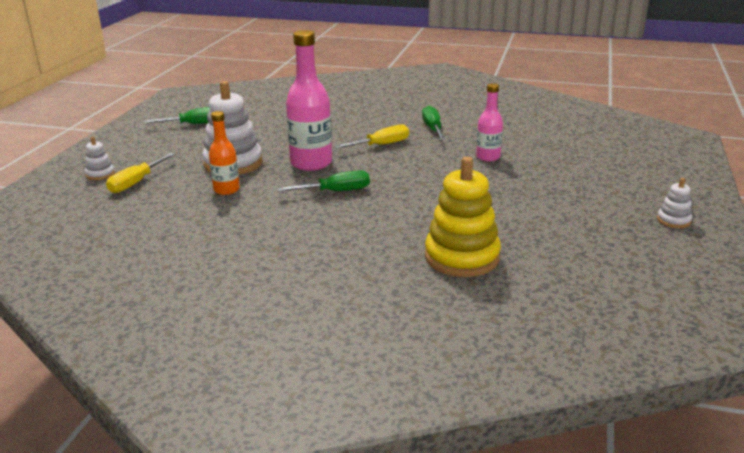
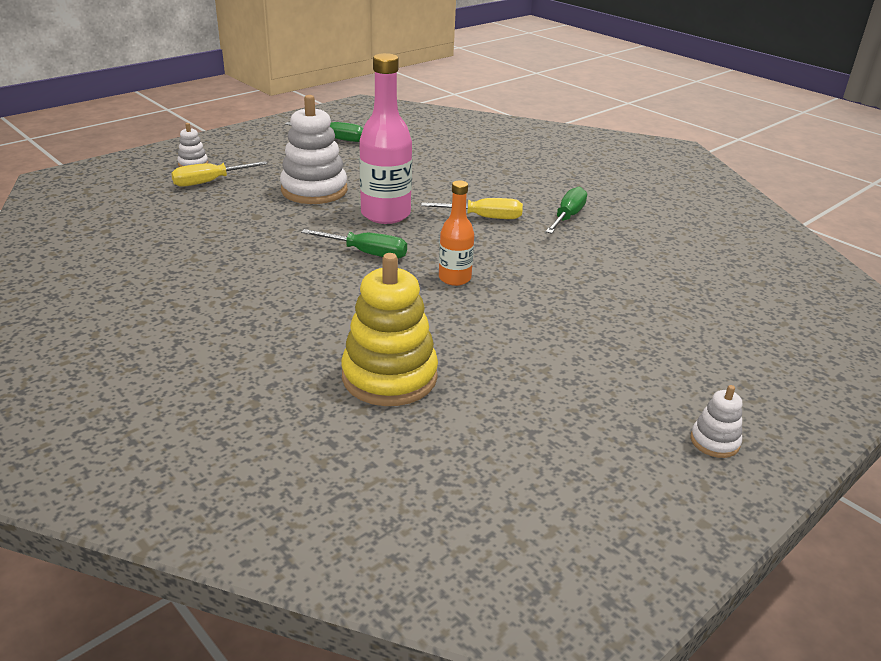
camera: 30 degrees right, 5 degrees up
orange bottle [209,111,240,195] -> orange bottle moved to [439,181,474,286]
pink bottle [476,83,503,162] -> none

